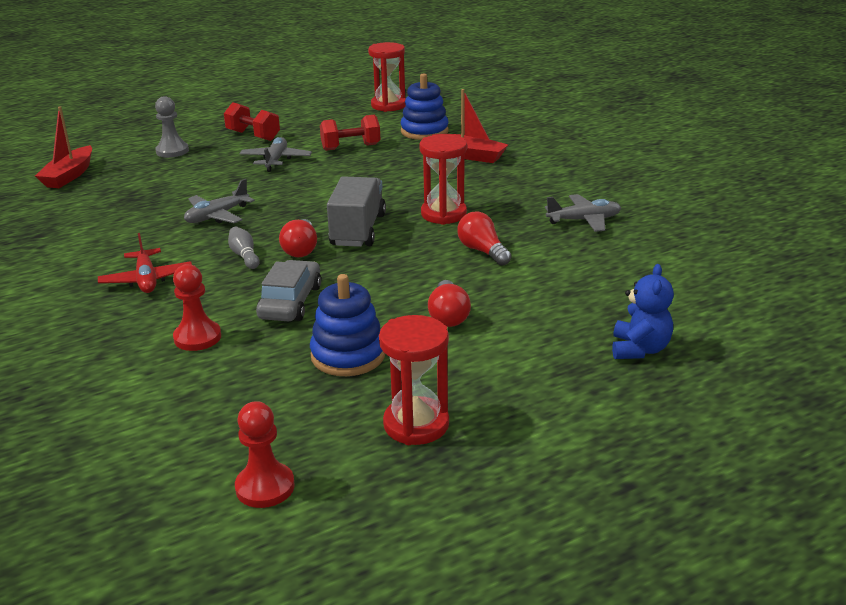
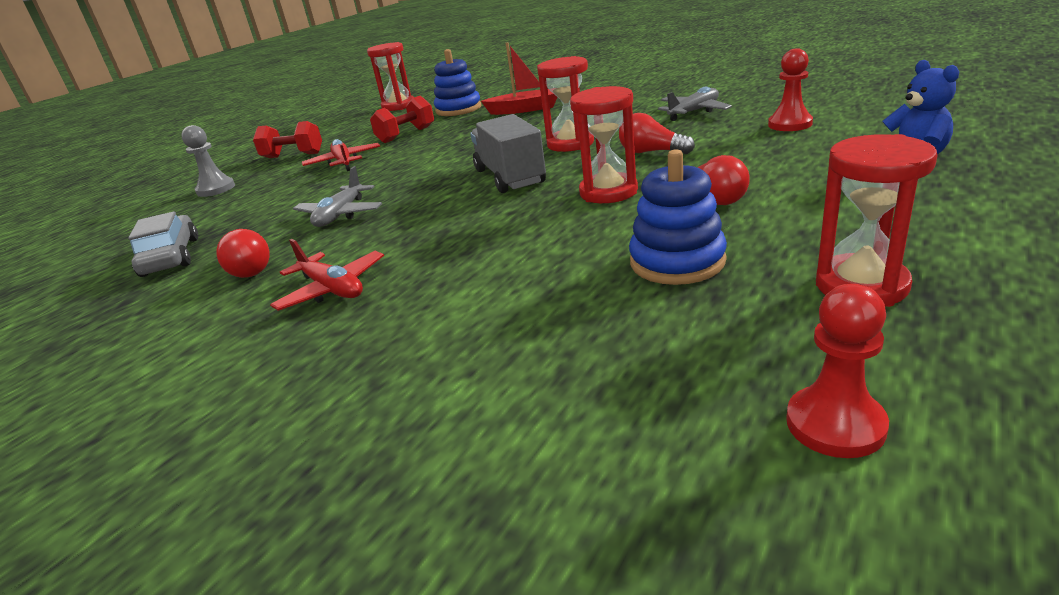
camera: 25 degrees left, 0 degrees up
red boat [35,106,92,188] -> none
red pawn [173,264,221,351] -> red pawn moved to [768,49,813,131]
grey bowling pin [228,227,259,269] -> none
grey plane [240,137,312,172] -> red plane [302,139,380,171]
grey car [256,260,321,322] -> grey car moved to [128,211,198,277]
red light bulb [279,219,317,257] -> red light bulb moved to [216,229,270,278]
none -> red hourglass [570,86,638,203]

